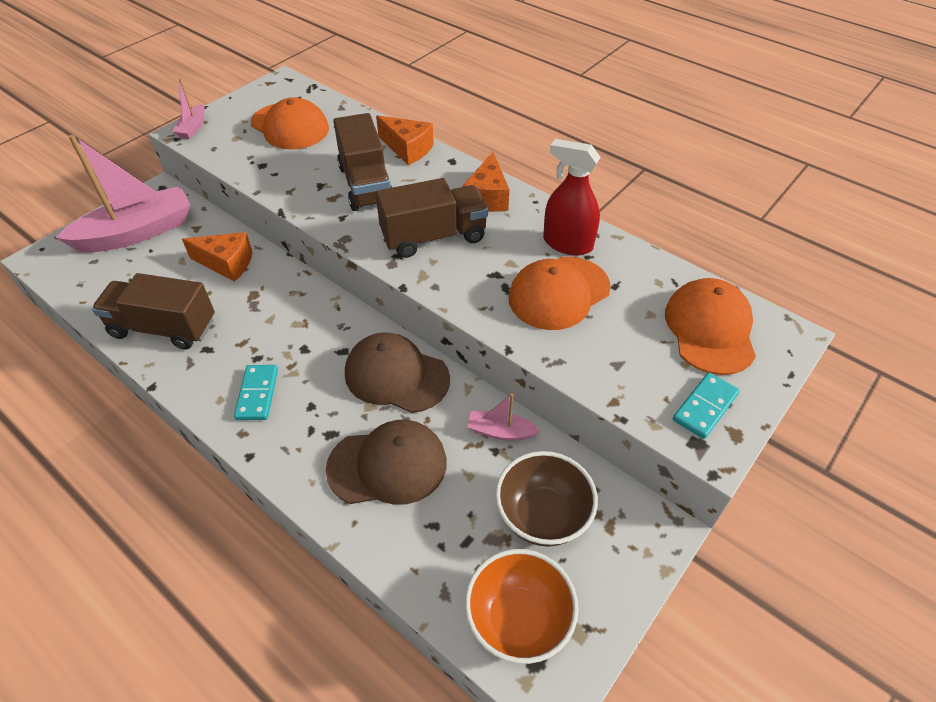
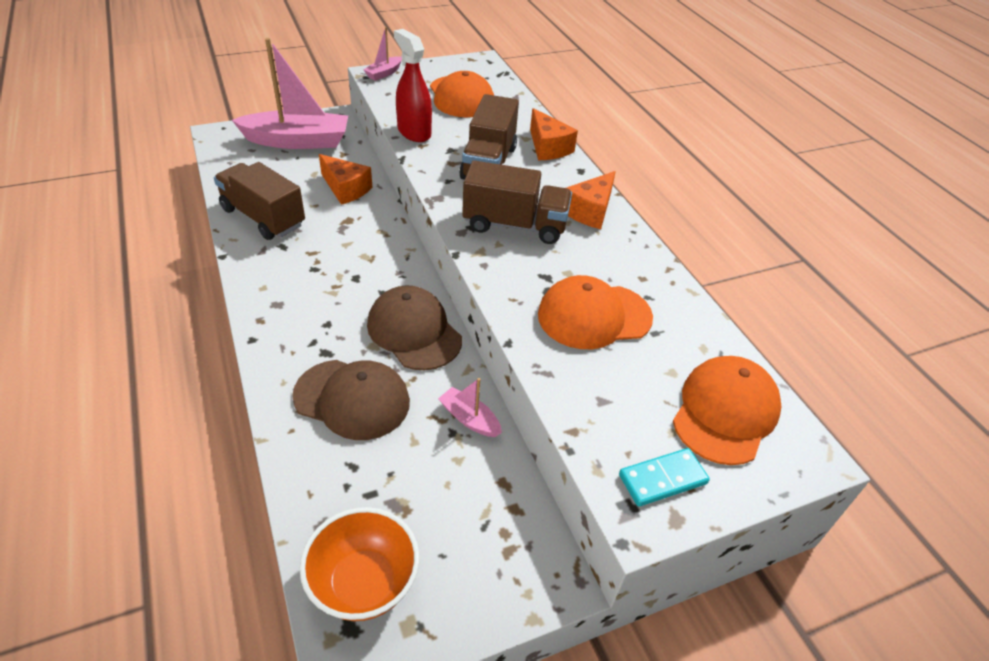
camera: 25 degrees right, 5 degrees down
turquoise domino [234,365,278,420] -> none
brown bowl [495,451,598,547] -> none
red spray bottle [543,139,601,255] -> red spray bottle moved to [394,29,432,142]

